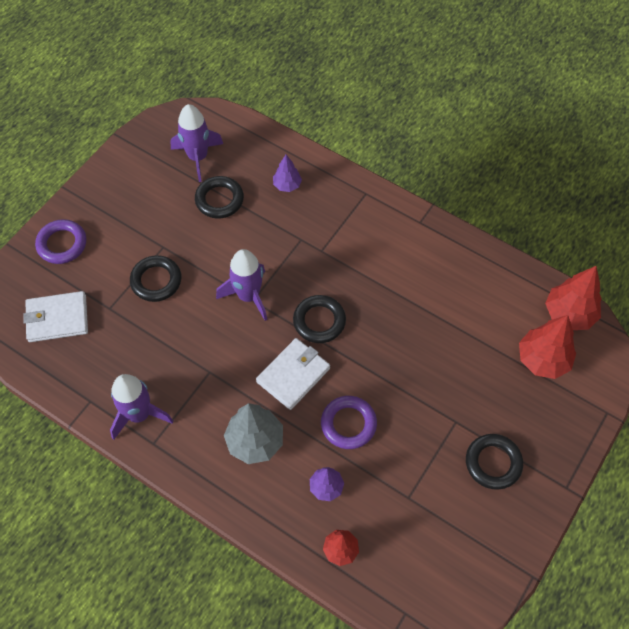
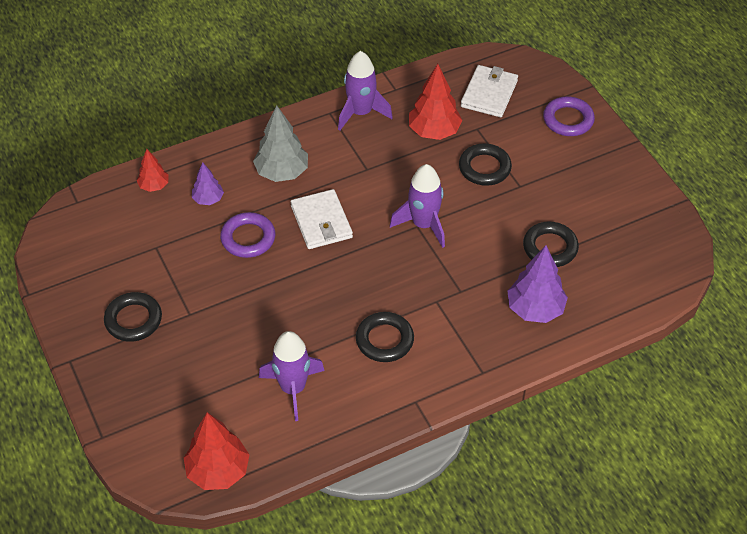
camera: 120 degrees right, 10 degrees down
purple rocket [170,104,223,182] -> purple rocket moved to [259,331,325,421]
purple tree [273,155,302,192] -> purple tree [507,245,568,323], size x1.74
black ring [293,295,346,343] -> black ring moved to [356,312,414,362]
red tree [519,315,576,379] -> red tree moved to [409,64,462,140]

